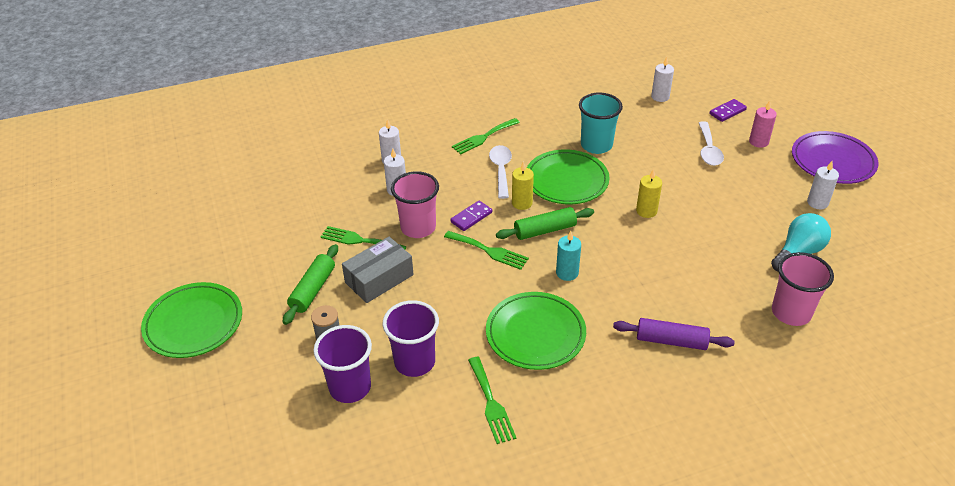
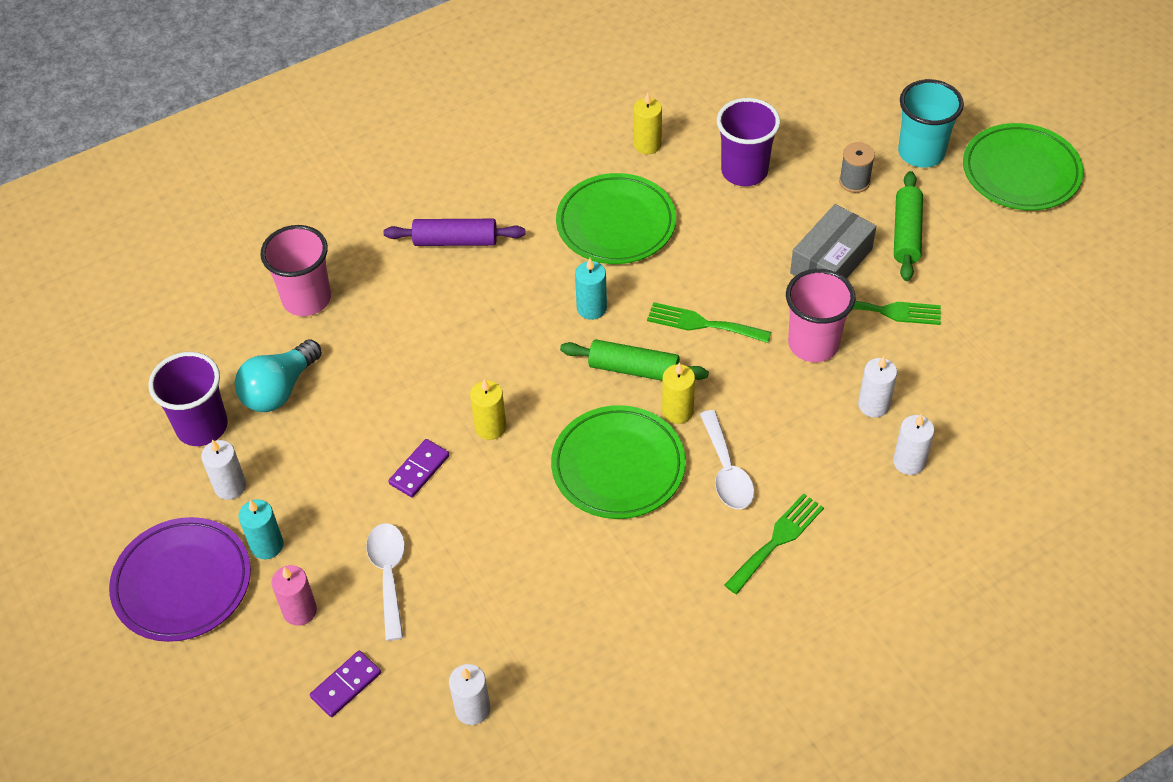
camera: 170 degrees right, 10 degrees up
purple cup [313,325,372,403] -> purple cup moved to [148,352,228,446]
purple domino [450,201,492,231] -> purple domino moved to [389,439,449,497]
green fork [468,357,516,444] -> yellow candle [633,92,662,154]
green rolling pin [496,207,594,240] -> green rolling pin turned 45 degrees clockwise [560,340,709,381]
turquoise cup [579,93,623,154] -> turquoise cup moved to [898,79,964,168]
none -> turquoise candle [239,499,283,559]

